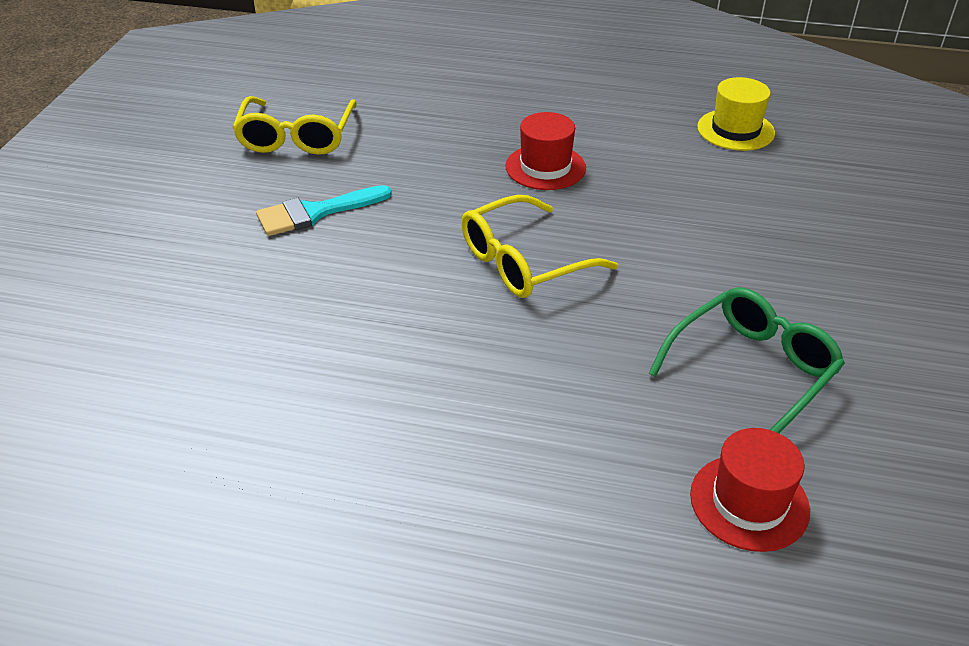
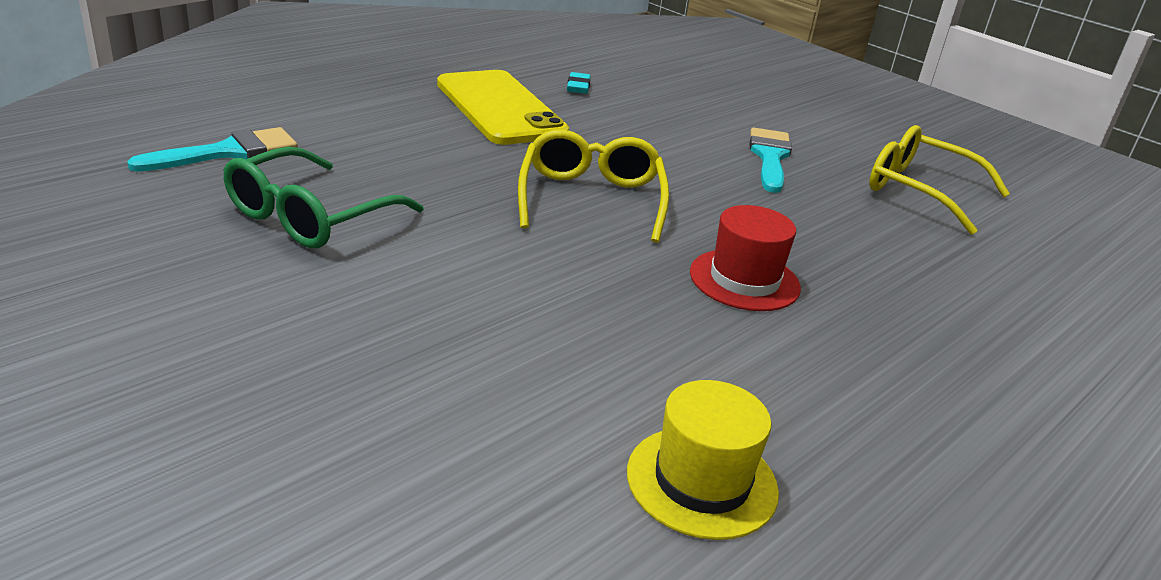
camera: 120 degrees right, 10 degrees down
green glasses [648,287,845,433] -> green glasses turned 45 degrees clockwise [224,147,423,248]
red hat [690,428,810,552] -> turquoise brush [127,127,298,172]
none -> yellow phone [437,70,569,145]
none -> turquoise eraser [567,72,591,94]

